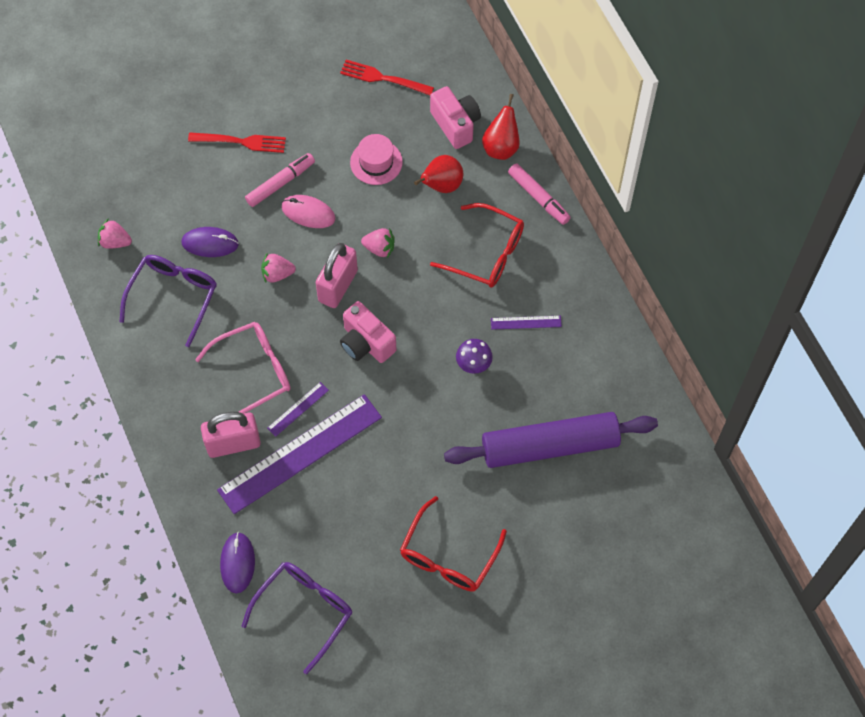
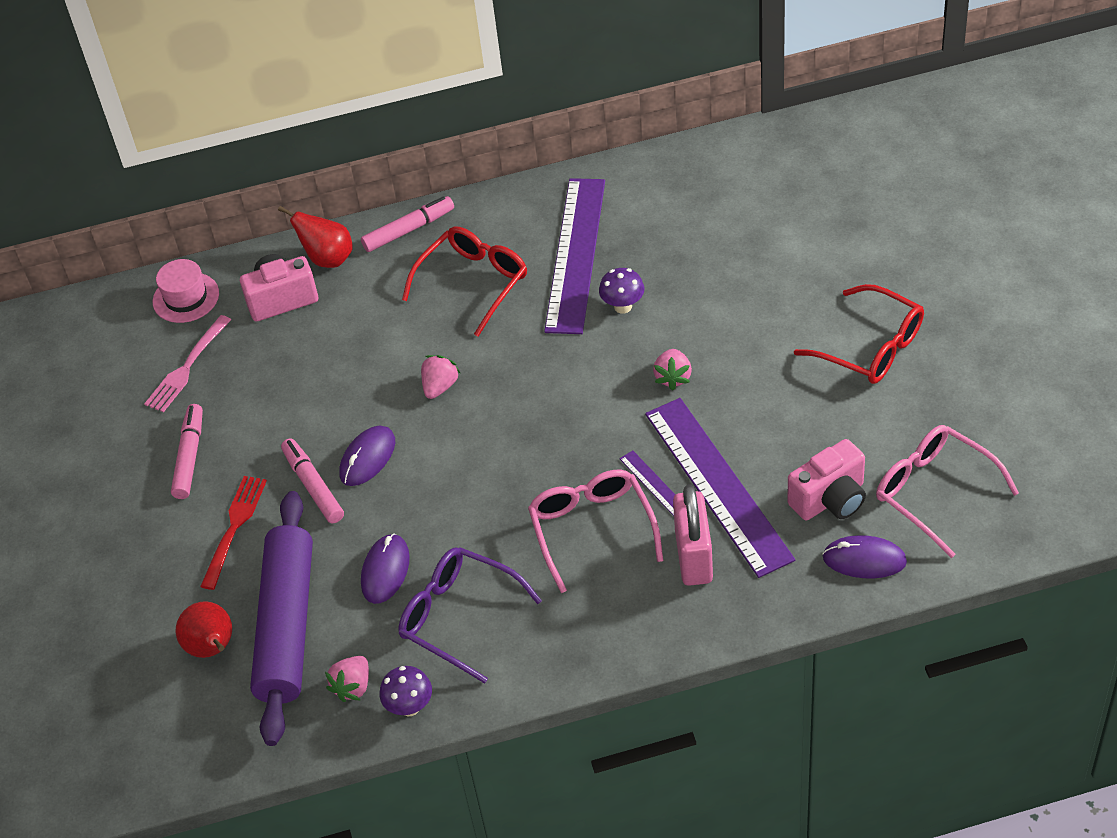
camera: 75 degrees left, 15 degrees down
purple glasses [242,562,352,674] -> pink glasses [876,425,1019,558]
pink strawberry [261,252,296,282] -> pink strawberry moved to [653,349,692,390]
pink mouse [282,195,335,228] -> purple mouse [339,426,395,486]
pink padlock [316,243,358,308] -> none
red fork [340,60,434,95] -> pink fork [144,315,231,413]
pink camera [340,301,397,363] -> pink camera moved to [788,439,866,520]
pink hat [350,134,403,185] -> pink hat moved to [153,259,219,323]
red pear [414,155,463,193] -> red pear moved to [175,601,232,658]
purple rolling pin [444,412,658,468] -> purple rolling pin moved to [250,491,313,746]
purple ruler [491,316,562,330] -> purple ruler [544,178,605,334], size x2.43
none -> pink marker [171,404,203,499]
none -> purple mushroom [380,666,432,716]

